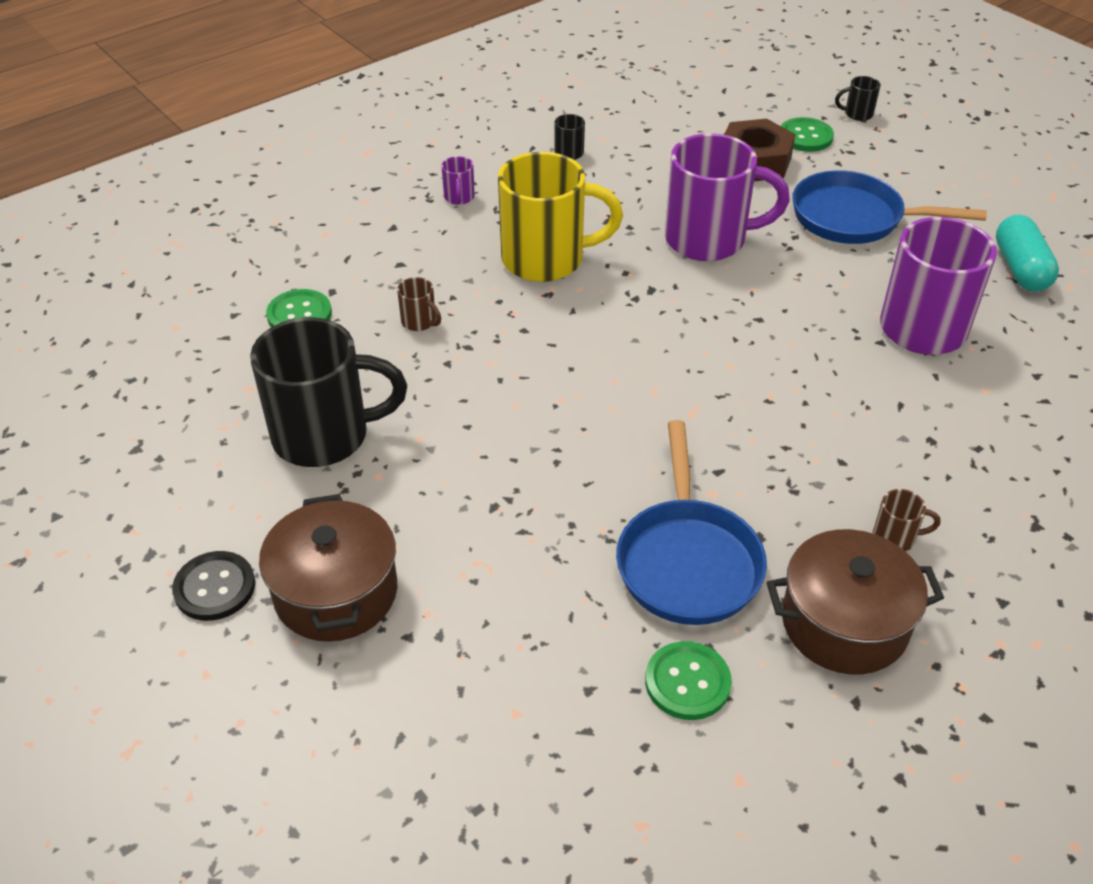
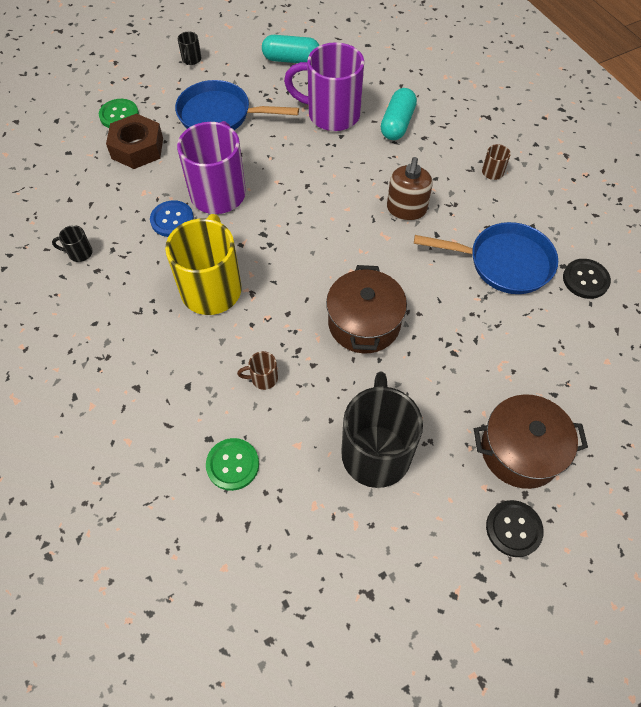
camera: 80 degrees left, 15 degrees up
brown mug [397,277,441,331] -> brown mug turned 150 degrees counterclockwise [237,351,278,390]
purple mug [441,156,475,205] -> none
green button [645,641,732,720] -> black button [563,259,611,299]
brown pot [767,529,944,675] -> brown pot moved to [326,265,407,353]
blue pan [792,170,987,244] -> blue pan turned 75 degrees clockwise [175,80,299,130]
black mug [835,76,881,121] -> black mug moved to [178,32,202,65]
none -> blue button [150,200,194,237]
none -> turquoise capsule [381,88,417,140]
none -> brown soap dispenser [387,157,432,221]

